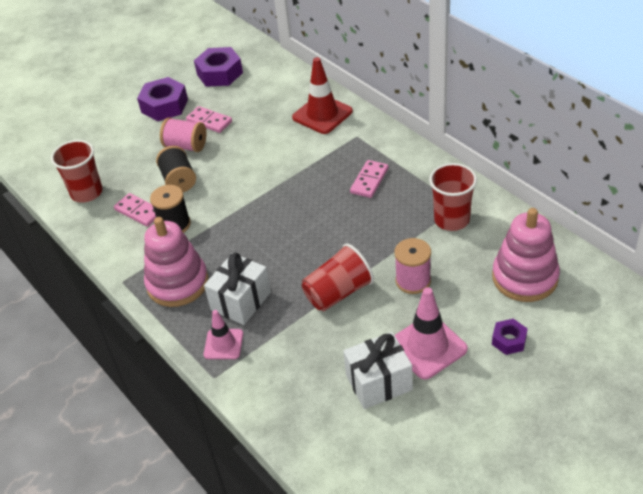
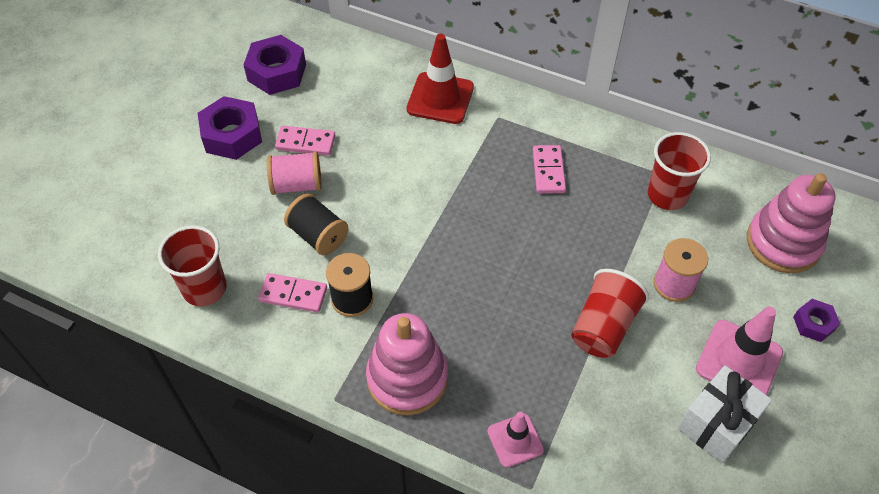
camera: 30 degrees left, 10 degrees up
white gift [204,253,271,325] -> none

